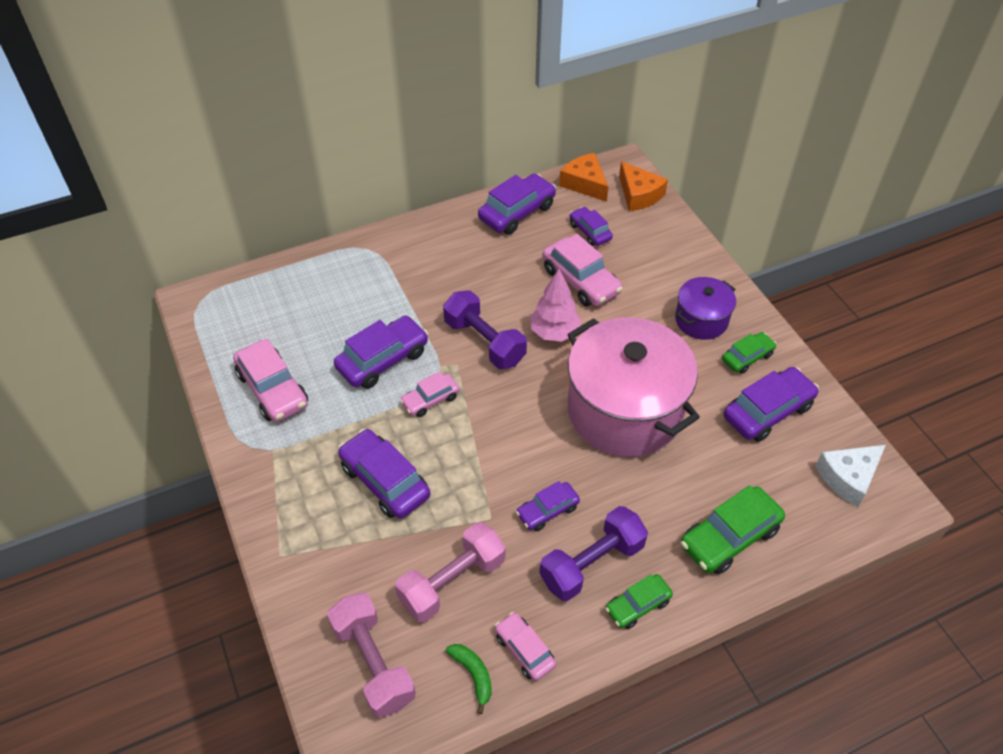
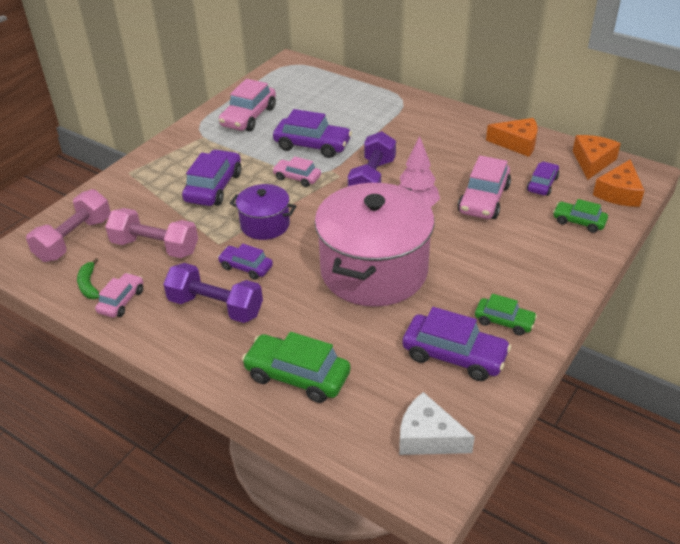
camera: 60 degrees right, 10 degrees down
green banana [446,644,492,714] -> green banana turned 135 degrees clockwise [77,258,99,299]
purple car [478,174,556,235] -> orange cheese [486,118,538,157]
green car [605,574,673,629] -> green car moved to [553,199,608,233]
purple pot [675,277,736,340] -> purple pot moved to [230,184,296,240]

